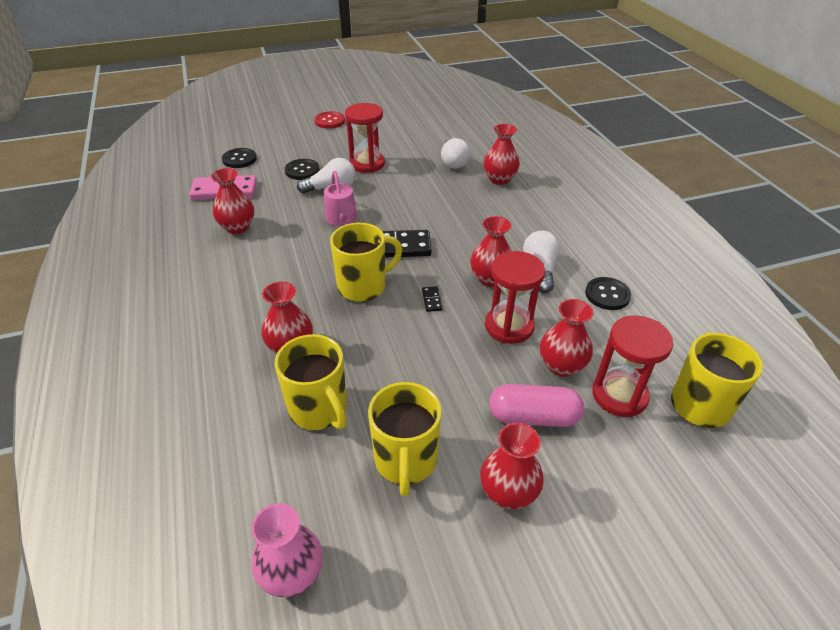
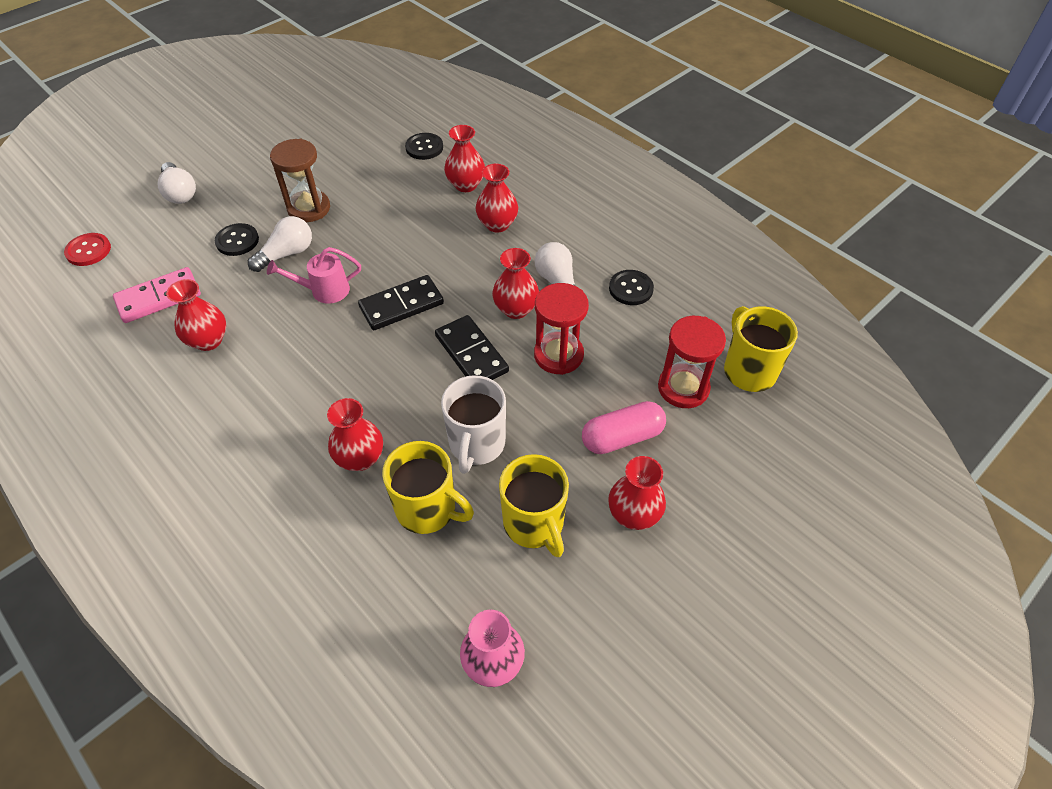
camera: 25 degrees left, 10 degrees up
black button [222,148,257,168] -> black button moved to [405,133,443,160]
red button [314,111,345,129] -> red button moved to [64,233,111,266]
pink watering can [324,171,357,226] -> pink watering can turned 120 degrees clockwise [267,247,361,304]
yellow mug [330,223,402,302] -> none
red hourglass [345,103,385,173] -> brown hourglass [270,139,330,222]
black domino [422,286,443,312] -> black domino [435,315,509,380], size x2.32
white light bulb [441,137,471,169] -> white light bulb moved to [157,162,196,204]
red vase [540,299,594,377] -> red vase moved to [476,164,518,232]
none -> white mug [441,375,506,474]

